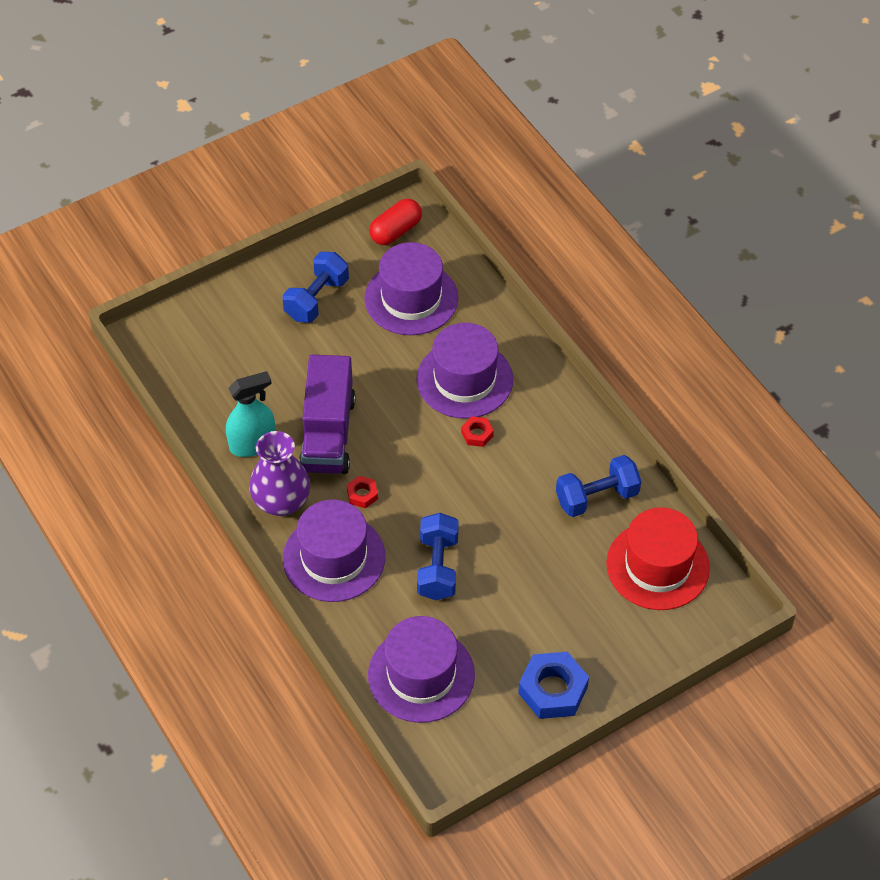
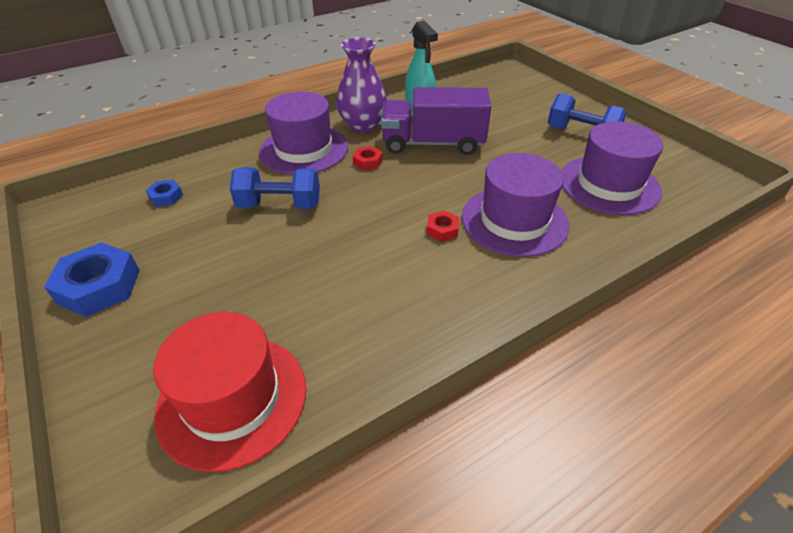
camera: 90 degrees right, 10 degrees down
purple hat [368,616,475,723] -> blue nut [146,180,183,207]
red capsule [369,199,422,245] -> none
blue dumbbell [556,455,641,517] -> none

